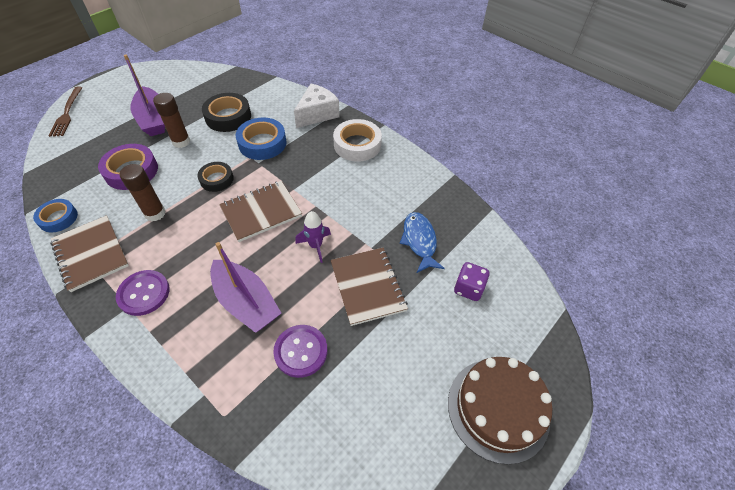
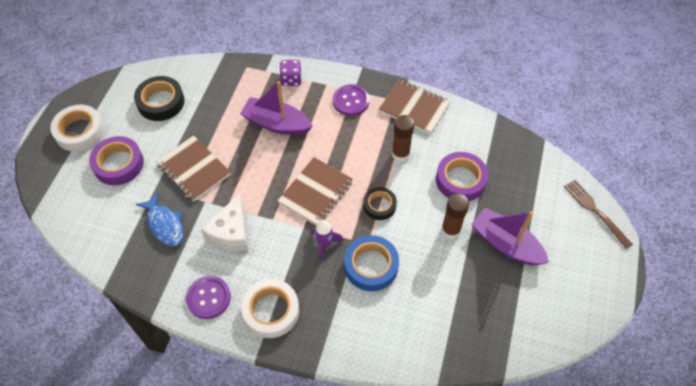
camera: 155 degrees right, 5 degrees up
blue tape [33,199,78,232] -> none
black tape [202,93,251,132] -> black tape moved to [134,76,185,121]
purple button [273,325,327,378] -> purple button moved to [186,276,231,319]
white cheese [294,84,340,128] -> white cheese moved to [201,194,248,252]
purple rocket [295,211,331,263] -> purple rocket moved to [310,220,343,262]
brown cake [448,357,552,465] -> white tape [50,105,104,152]
purple dice [454,262,489,301] -> purple dice moved to [280,60,302,86]
none -> purple tape [89,136,144,185]

